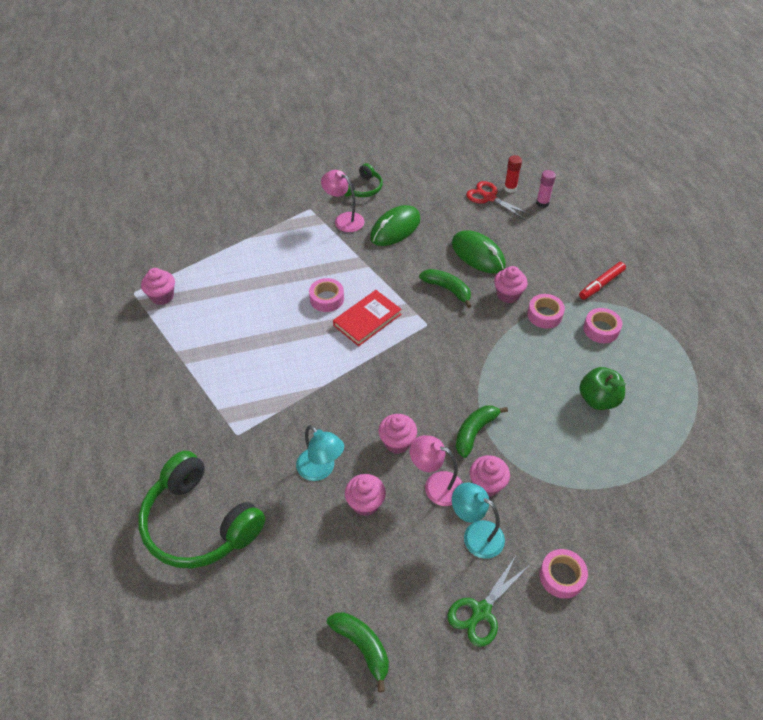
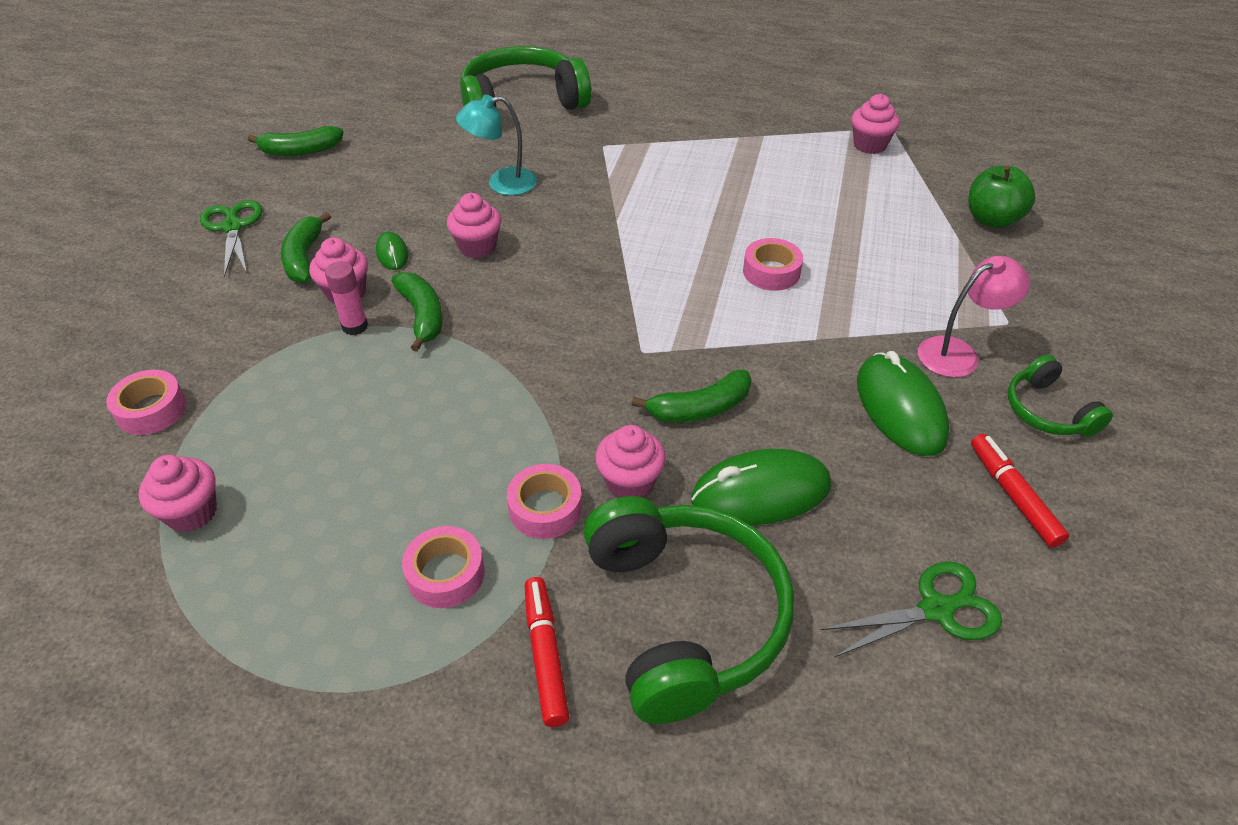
camera: 120 degrees right, 5 degrees down
red book [333,290,402,346] -> none
pink cupcake [345,474,386,516] -> pink cupcake moved to [138,455,217,532]
pink lamp [410,435,463,506] -> green mouse [376,232,408,270]
turquoise lamp [452,482,505,559] -> green banana [281,212,331,283]
red scissors [466,181,532,220] -> green scissors [821,562,1002,658]
red glue stick [504,155,522,193] -> none
pink glue stick [536,170,556,208] -> pink glue stick moved to [325,261,368,335]
pink tape [539,549,588,599] -> pink tape moved to [106,370,186,435]
green apple [579,367,626,410] -> green apple moved to [968,166,1035,228]
none -> green headphones [584,496,794,724]
none -> red marker [971,434,1069,548]

